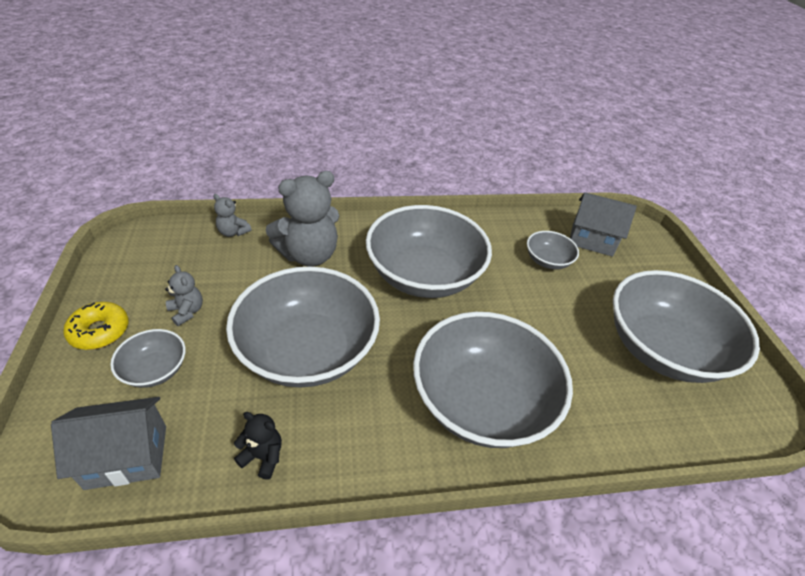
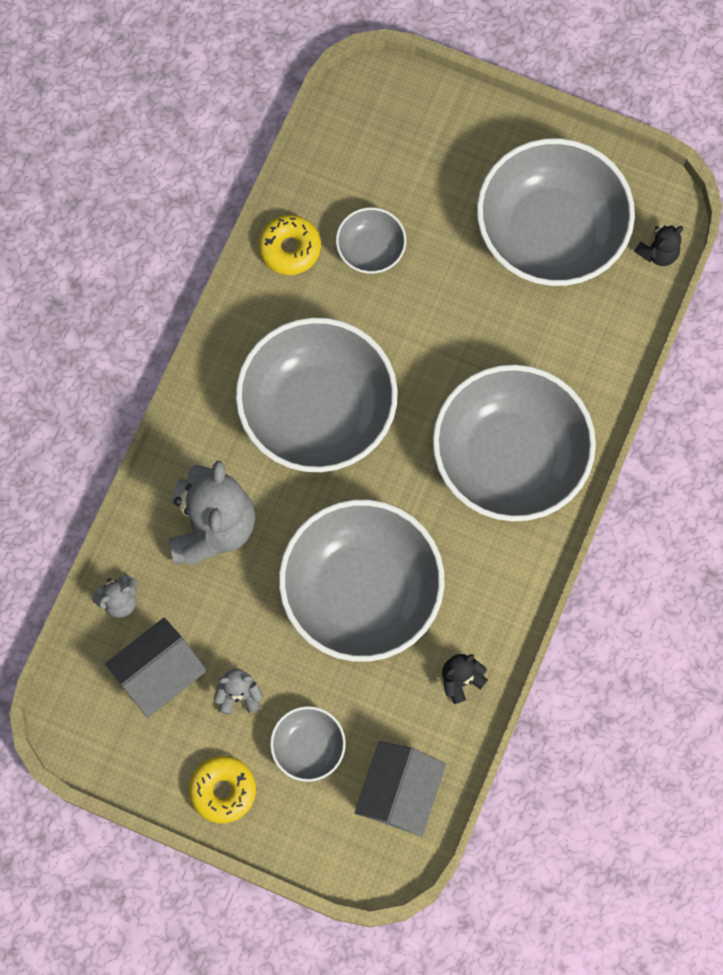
camera: 55 degrees left, 30 degrees up
grey house [570,192,637,257] -> grey house moved to [105,618,207,718]
none -> yellow donut [259,215,321,275]
none -> black teddy bear [634,225,683,266]

